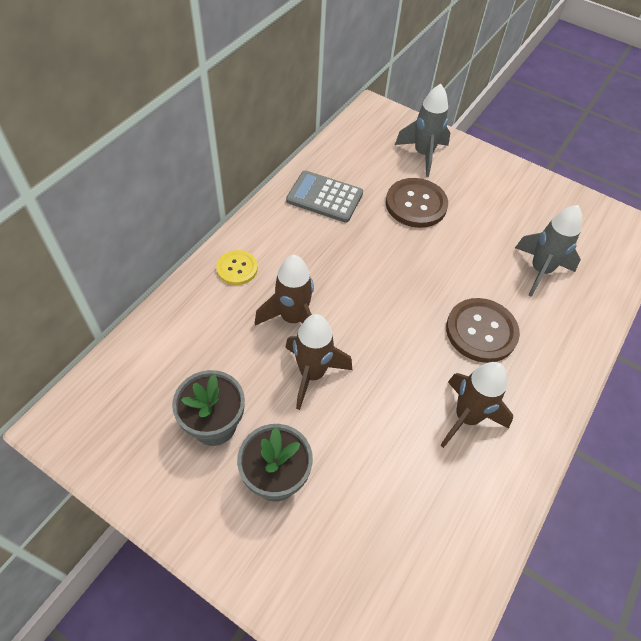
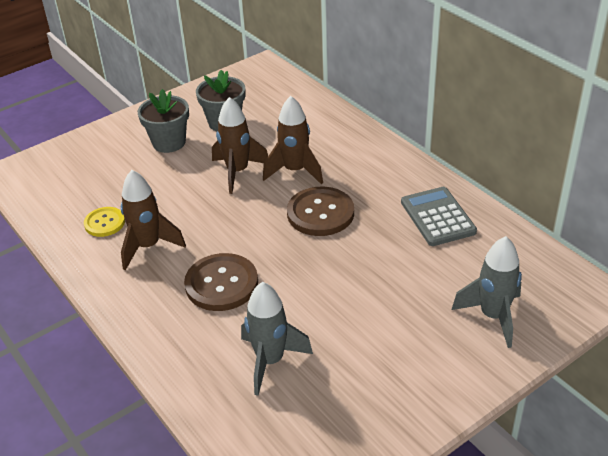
camera: 115 degrees right, 15 degrees down
yellow button [216,250,258,285] -> yellow button moved to [84,207,125,237]
grey calculator [286,170,363,223] -> grey calculator turned 60 degrees counterclockwise [401,187,477,246]
brown button [386,178,448,228] -> brown button moved to [287,187,354,236]

